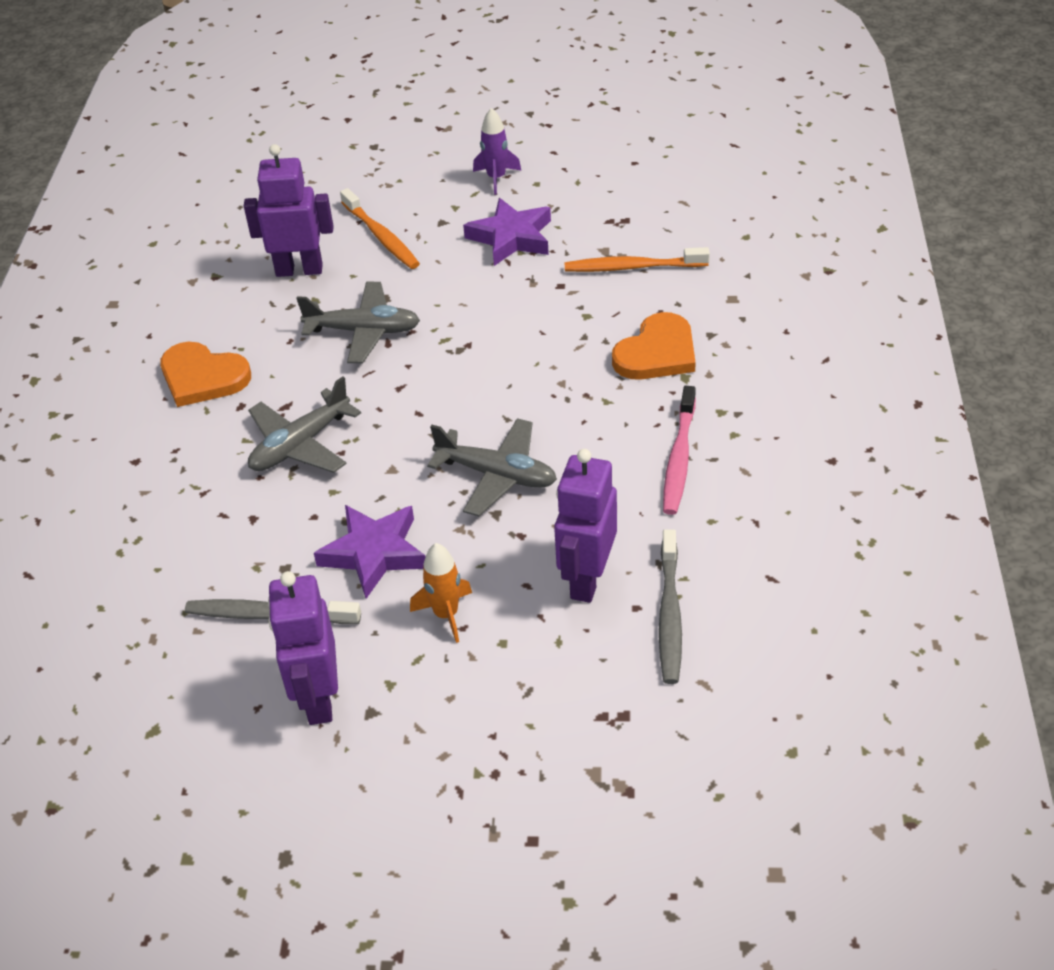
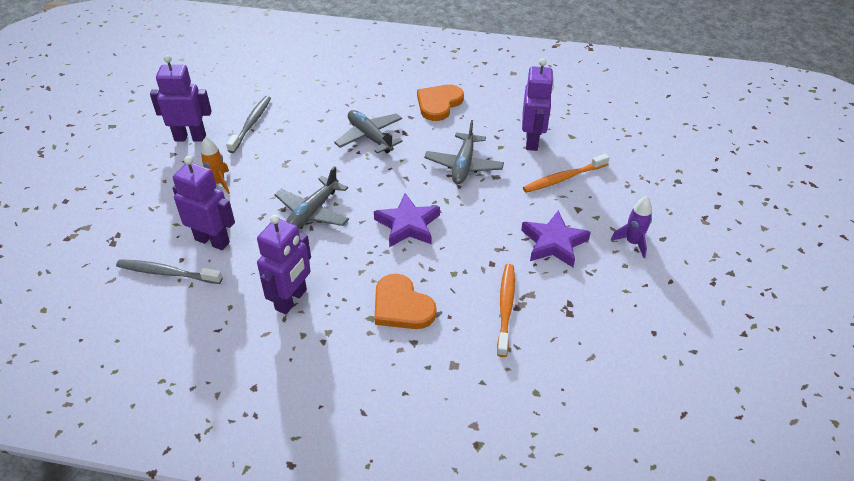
camera: 95 degrees right, 0 degrees up
purple star [314,505,425,599] -> purple star moved to [374,193,440,247]
pink toothbrush [663,386,696,515] -> purple robot [257,215,311,314]

